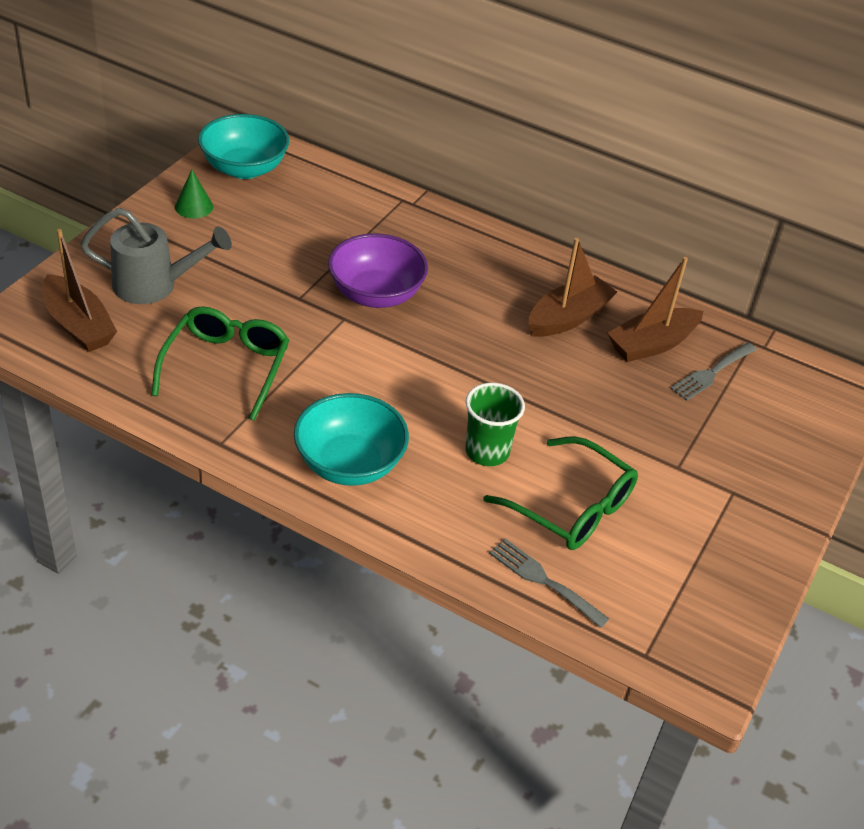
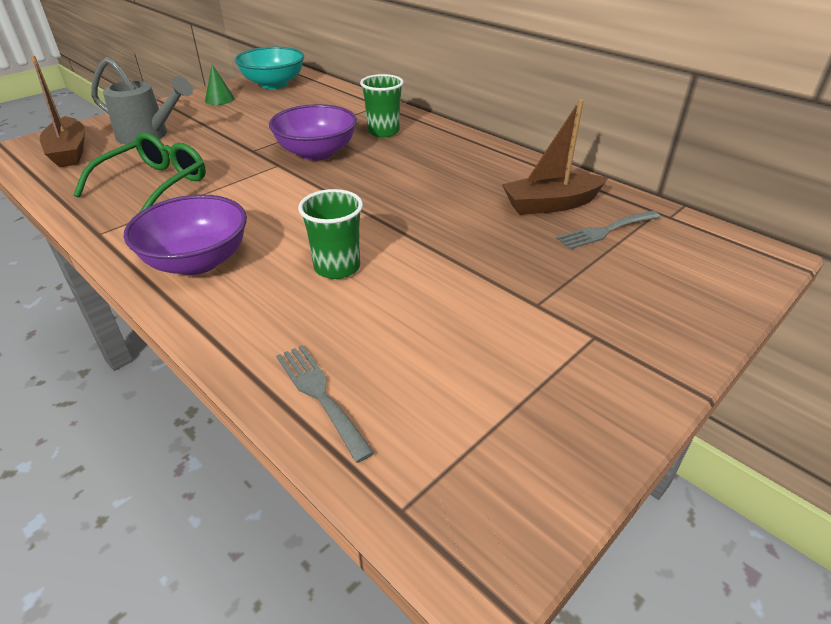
camera: 20 degrees right, 5 degrees down
turquoise bowl [294,393,409,486] -> purple bowl [124,194,247,275]
green glasses [483,436,638,550] -> none
brown boat [529,238,617,337] -> none
none -> green cup [360,74,404,137]

